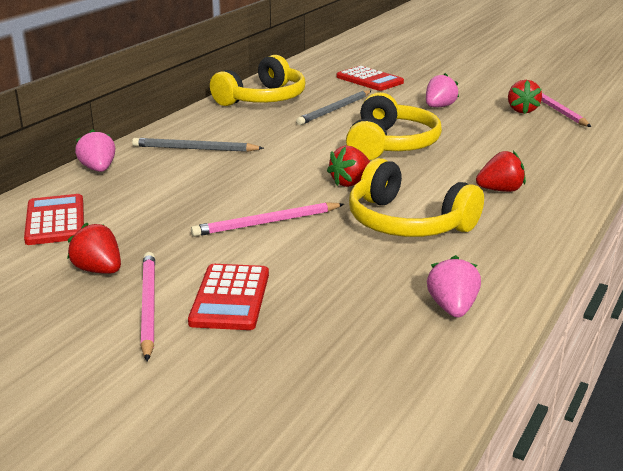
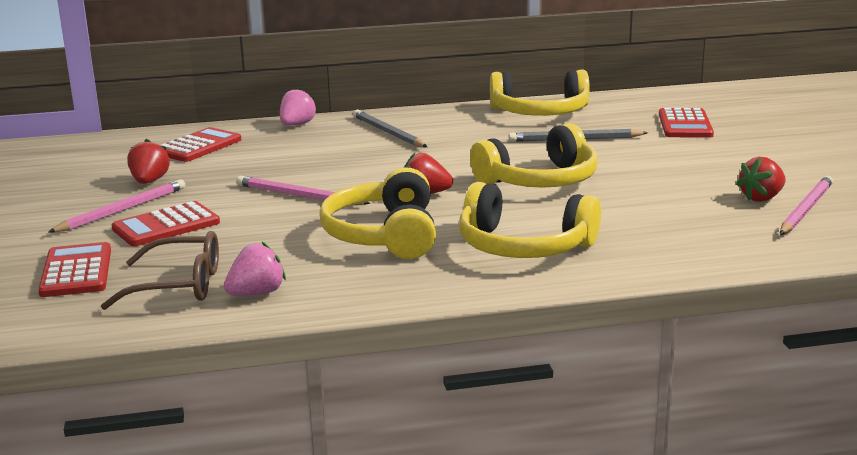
camera: 50 degrees right, 5 degrees down
pink strawberry [426,73,459,107] -> none
red strawberry [476,151,526,192] -> yellow headphones [459,182,601,258]
none -> red calculator [38,242,111,297]
none -> brown glasses [101,231,219,310]

